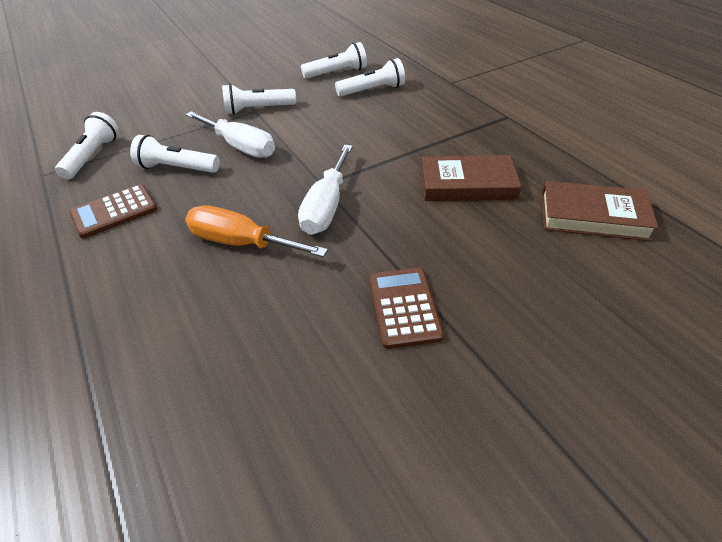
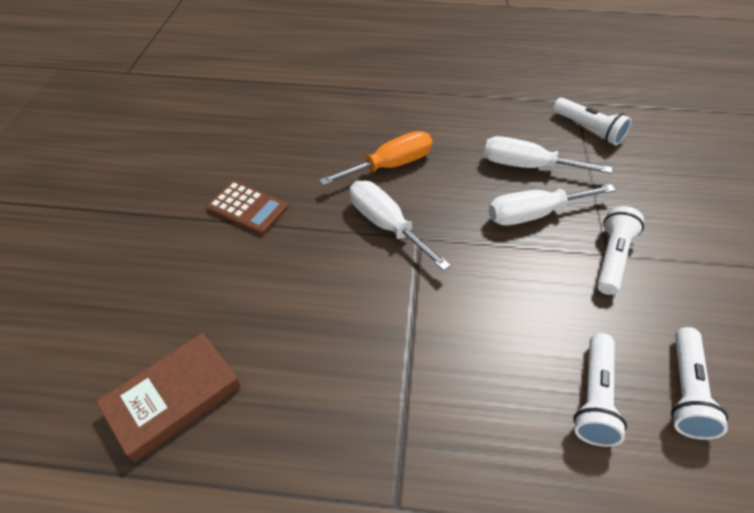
camera: 125 degrees right, 5 degrees up
brown calculator [70,184,157,238] -> none
white flashlight [130,135,220,173] -> white screwdriver [484,136,612,174]
brown book [421,155,521,201] -> none

